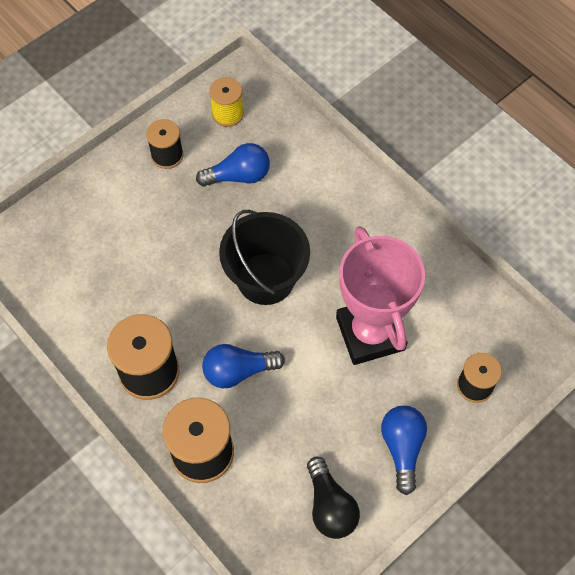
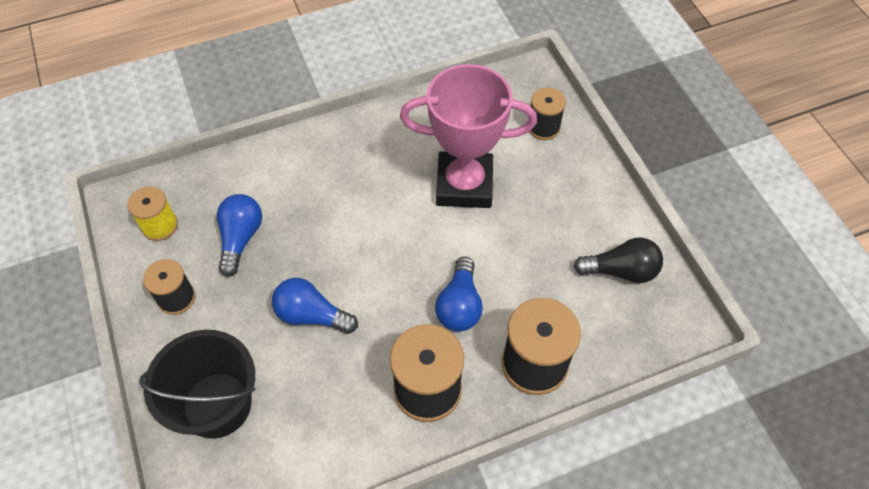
camera: 70 degrees left, 5 degrees down
black bucket [219,210,310,305] -> black bucket moved to [139,330,255,439]
blue light bulb [381,406,427,495] -> blue light bulb moved to [272,278,358,334]

